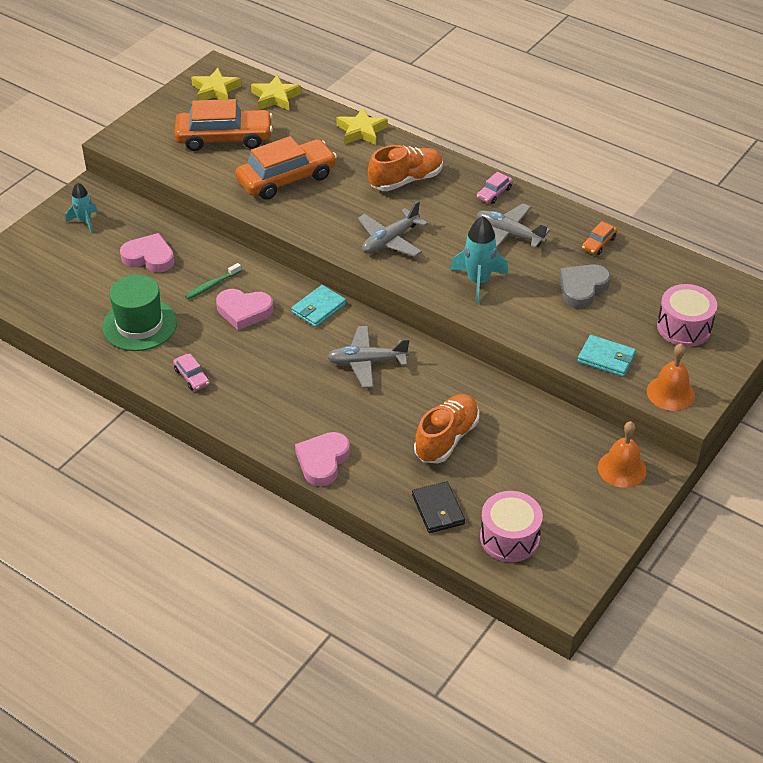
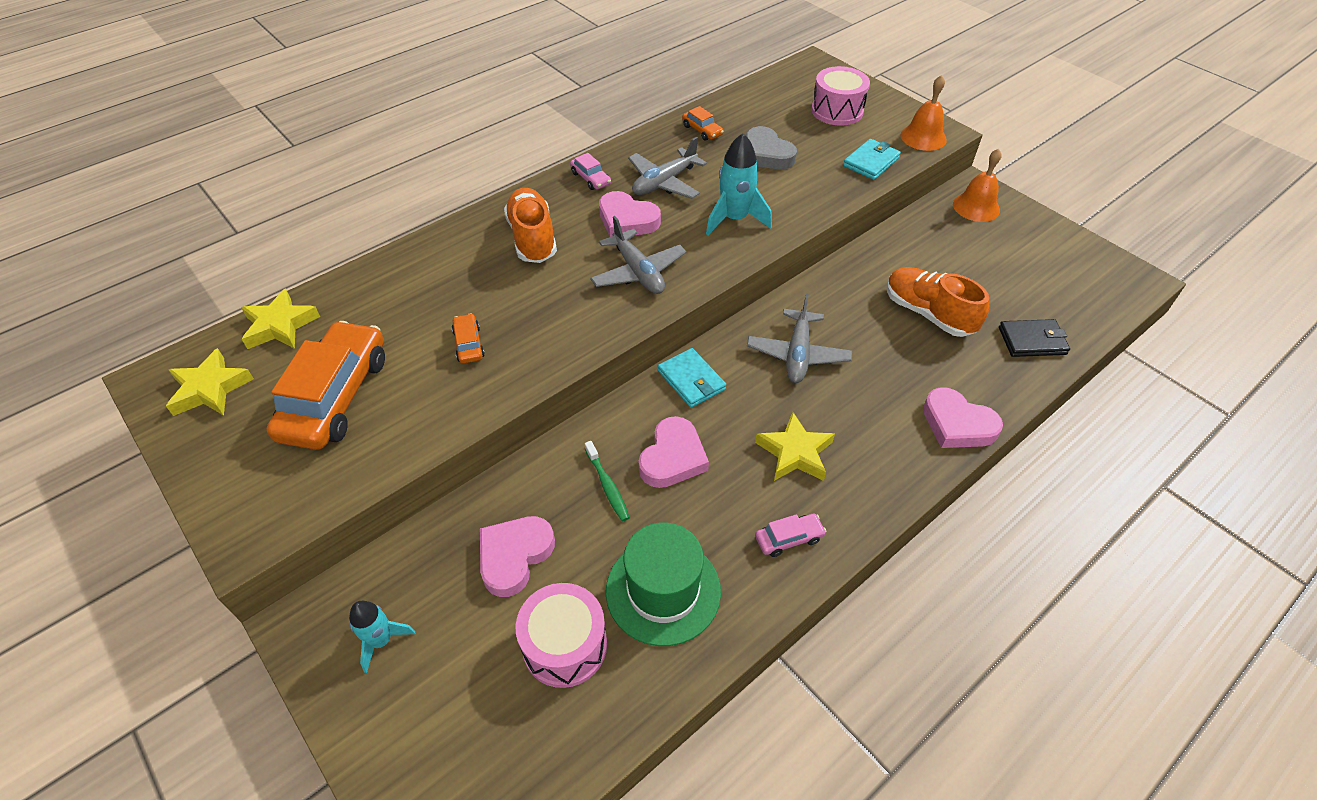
camera: 75 degrees left, 5 degrees up
orange car [235,136,337,200] -> orange car [452,313,485,364], size x0.43
yellow star [336,108,388,145] -> yellow star moved to [755,412,835,481]
pink drum [480,491,543,562] -> pink drum moved to [516,583,607,688]
none -> pink heart [599,191,661,237]

